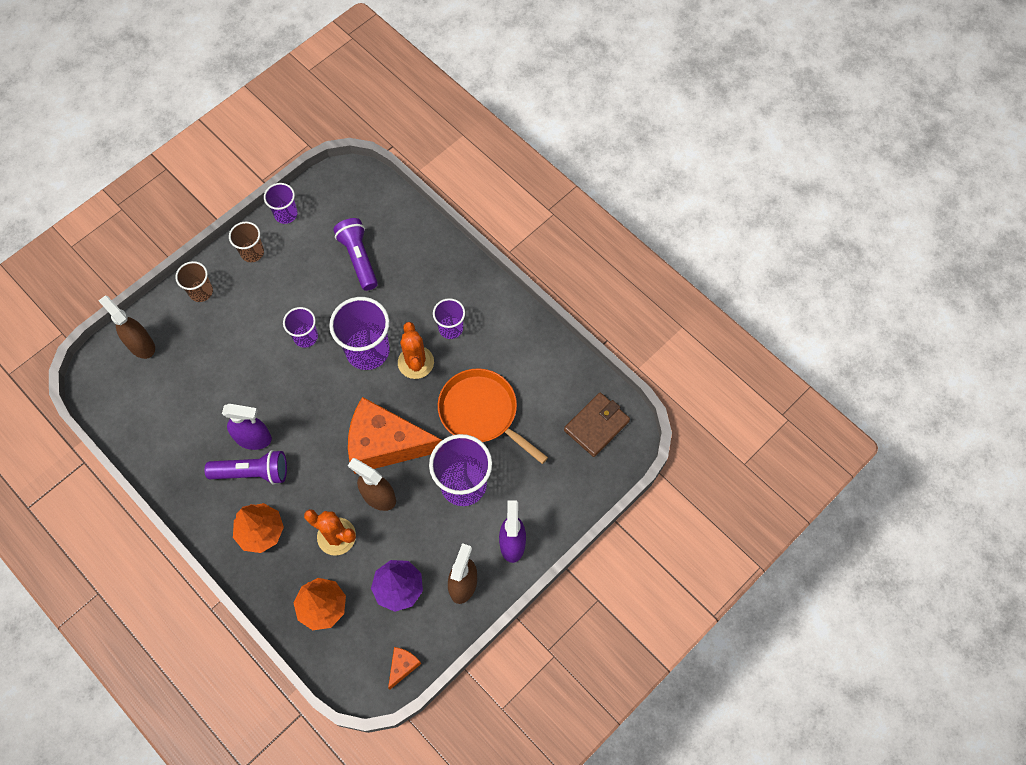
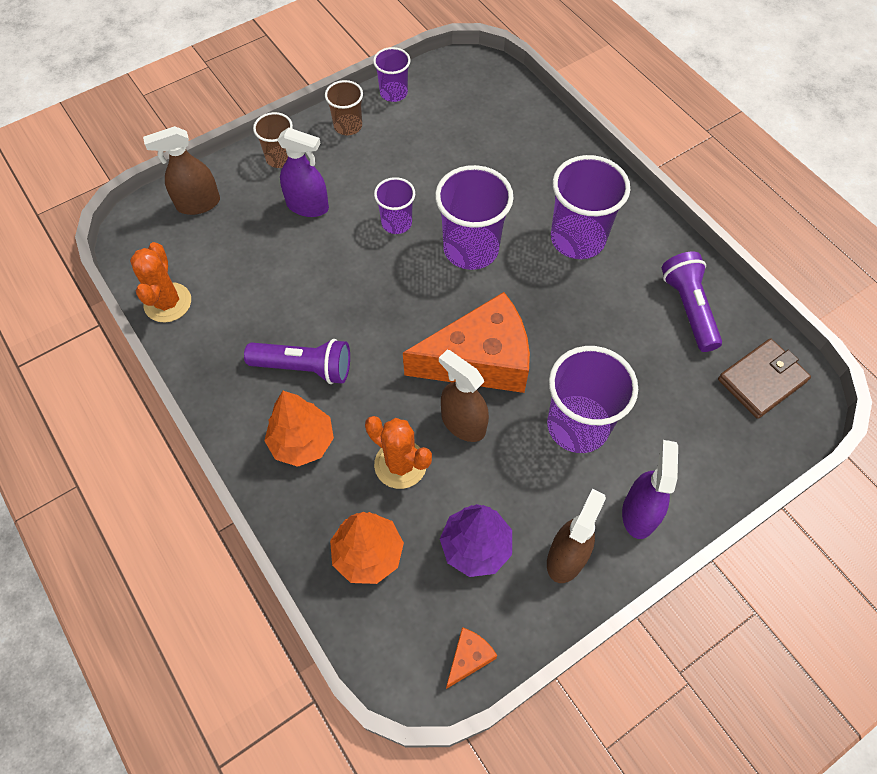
camera: 10 degrees right, 5 degrees down
brown spray bottle [98,296,155,359] -> brown spray bottle turned 75 degrees counterclockwise [143,126,220,215]
purple spray bottle [222,404,272,450] -> purple spray bottle moved to [277,127,329,217]
purple flashlight [333,218,378,291] -> purple flashlight moved to [662,251,722,352]
orange cheese [348,397,442,474] -> orange cheese turned 150 degrees clockwise [403,292,530,393]
orange cactus [398,322,434,379] -> orange cactus moved to [130,242,191,322]
purple cup [433,298,465,339] -> purple cup [551,155,630,259], size x1.78
orange pan [438,368,548,464] -> none

